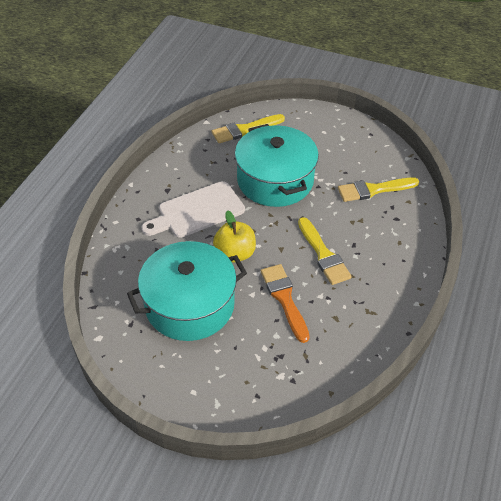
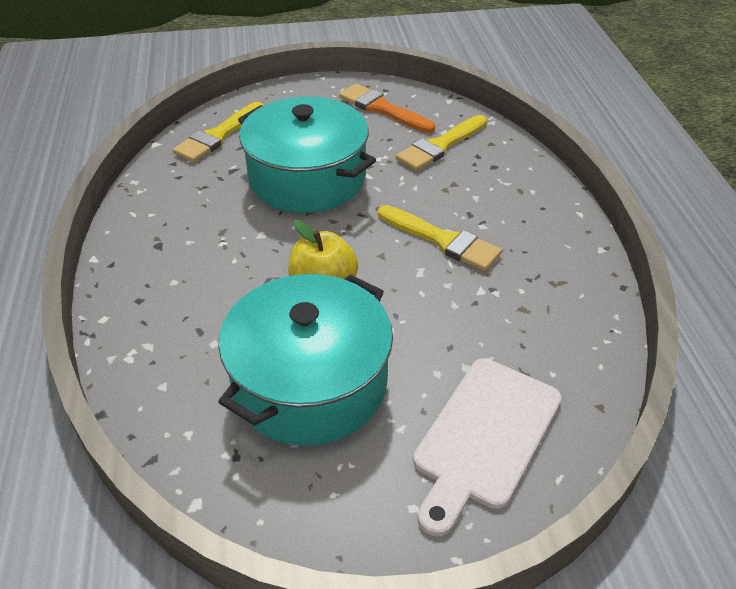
camera: 30 degrees left, 5 degrees down
white cutting board [141,181,245,238] -> white cutting board moved to [413,358,562,536]
orange brush [261,264,310,343] -> orange brush moved to [339,84,435,133]

